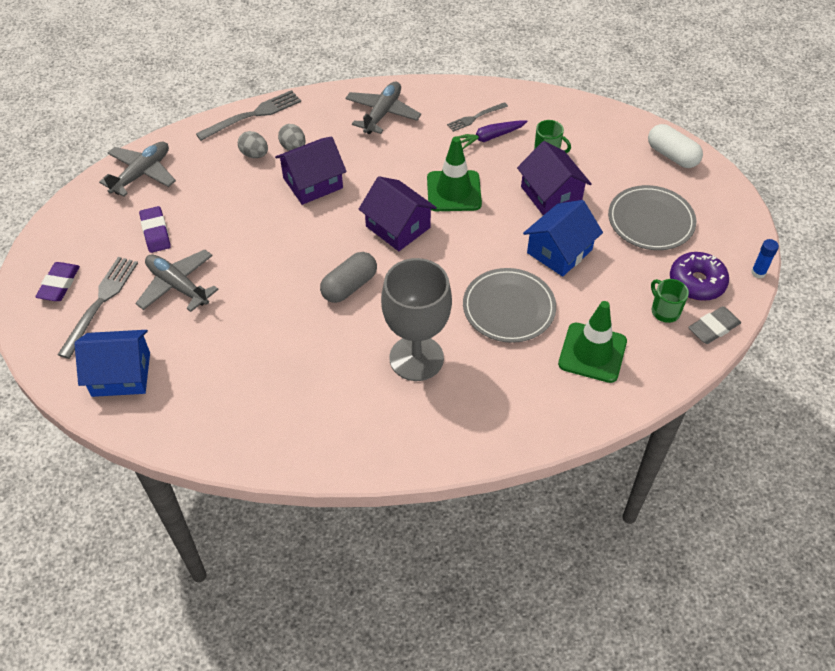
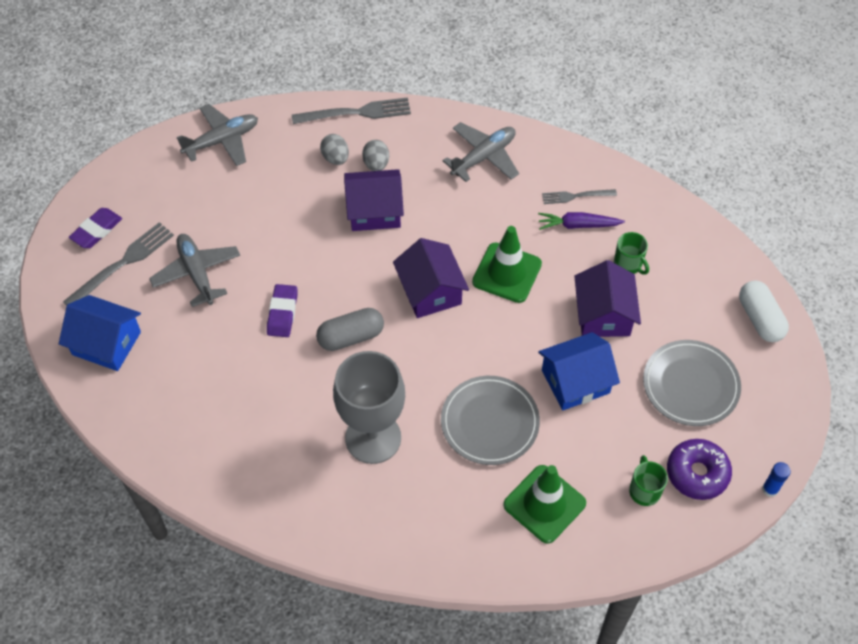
camera: 25 degrees right, 5 degrees up
purple eraser [139,206,171,253] -> purple eraser moved to [267,284,298,337]
grey eraser [688,306,741,344] -> none

